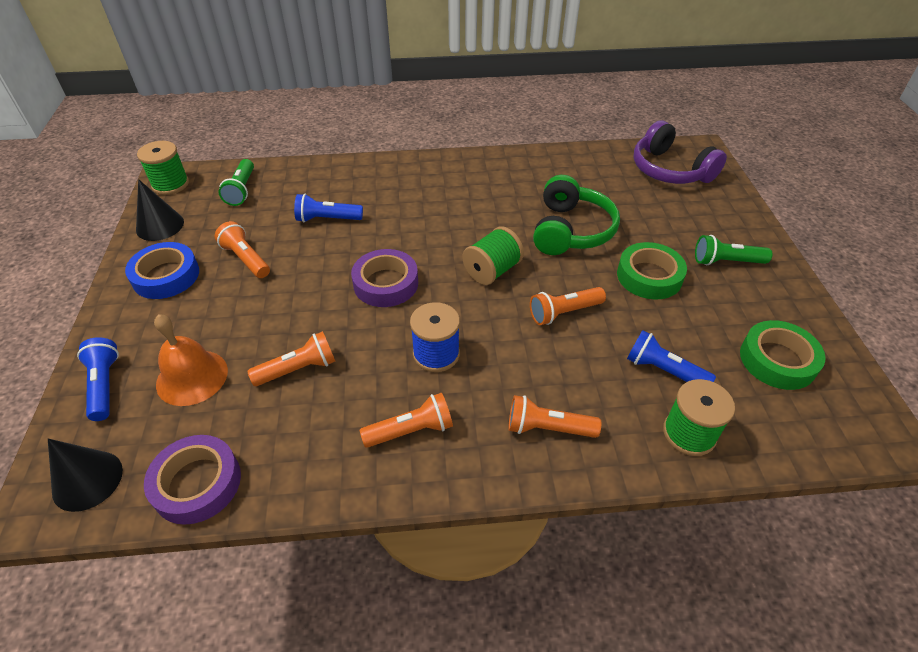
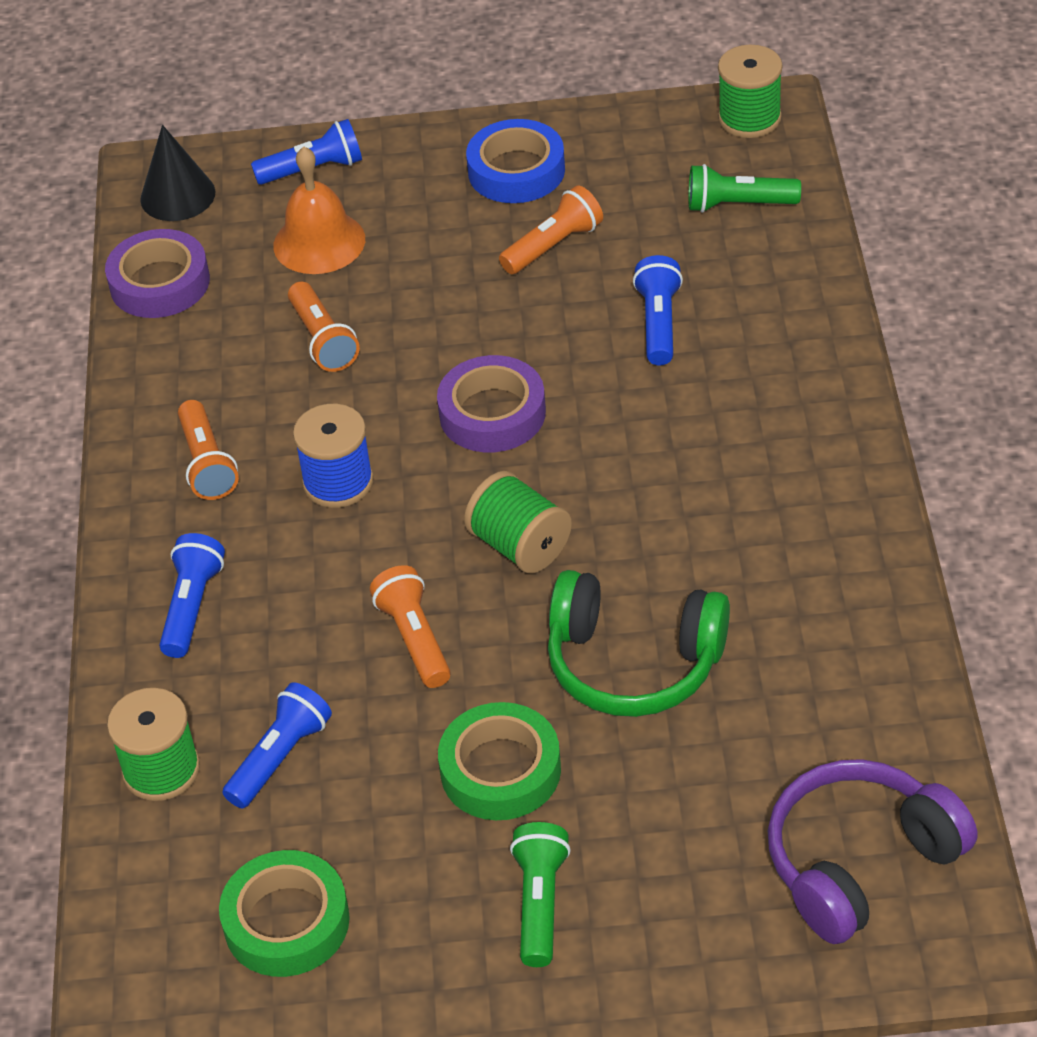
camera: 95 degrees right, 0 degrees up
black cone [136,179,184,241] -> none
orange flashlight [508,395,601,438] -> blue flashlight [159,533,225,658]

